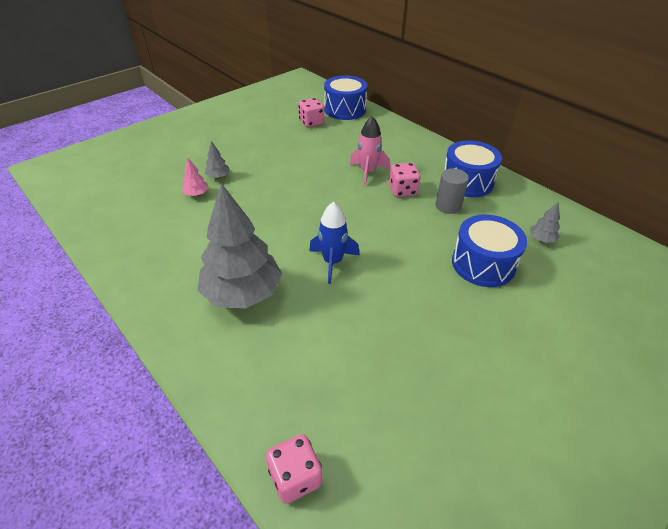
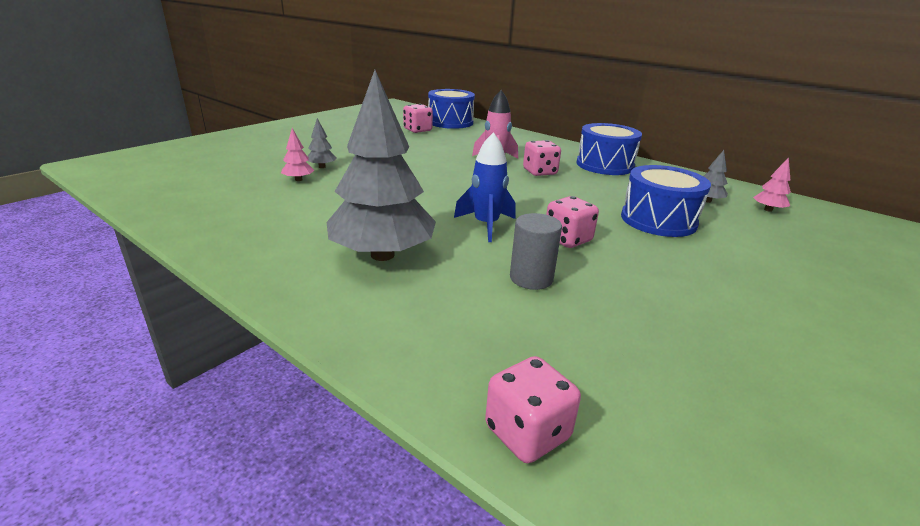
camera: 10 degrees left, 15 degrees down
grey cylinder [436,168,469,214] -> grey cylinder moved to [510,213,562,290]
none -> pink dice [546,196,599,248]
none -> pink tree [753,157,791,212]

